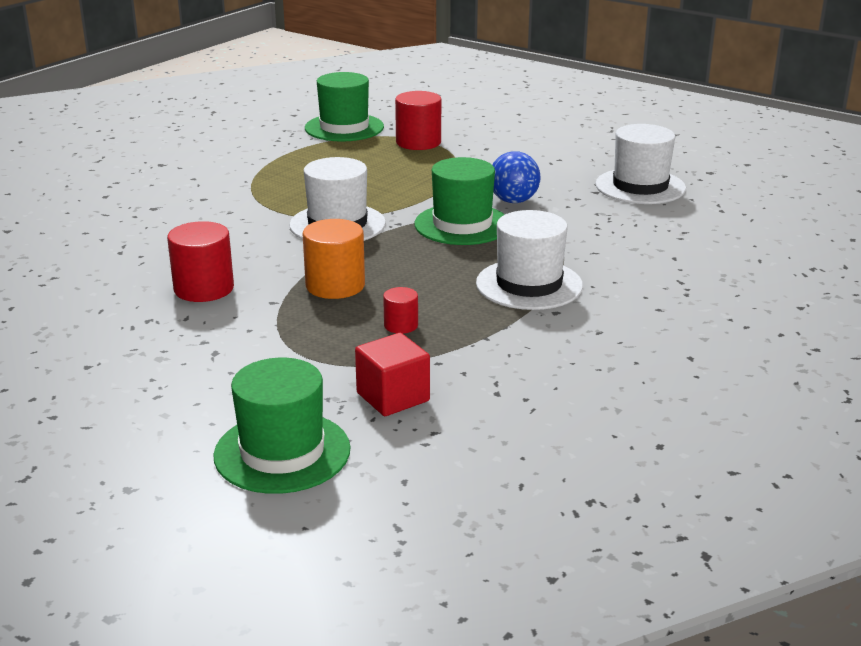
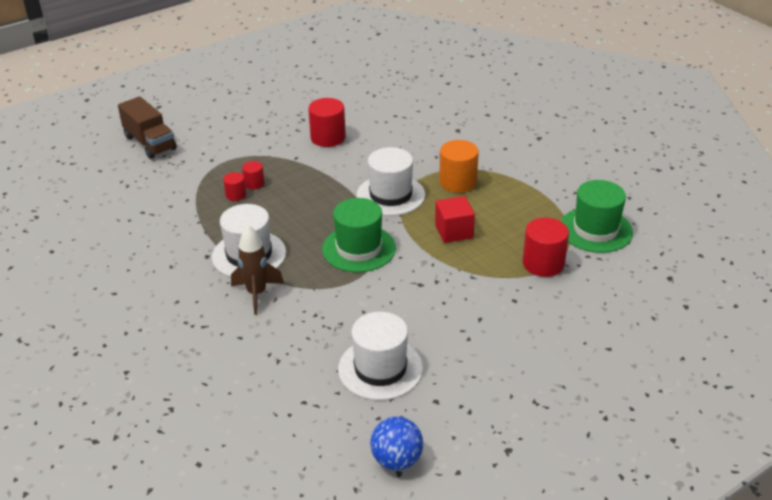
camera: 110 degrees right, 10 degrees up
green hat [213,358,351,494] -> brown truck [118,96,177,159]
orange cylinder [303,219,365,299] -> orange cylinder moved to [439,140,479,193]
red cube [355,333,430,416] -> red cube moved to [435,196,475,243]
blue ball [492,151,541,203] -> blue ball moved to [370,416,423,470]
none -> brown rocket [231,225,284,315]
none -> red cylinder [242,161,265,189]

